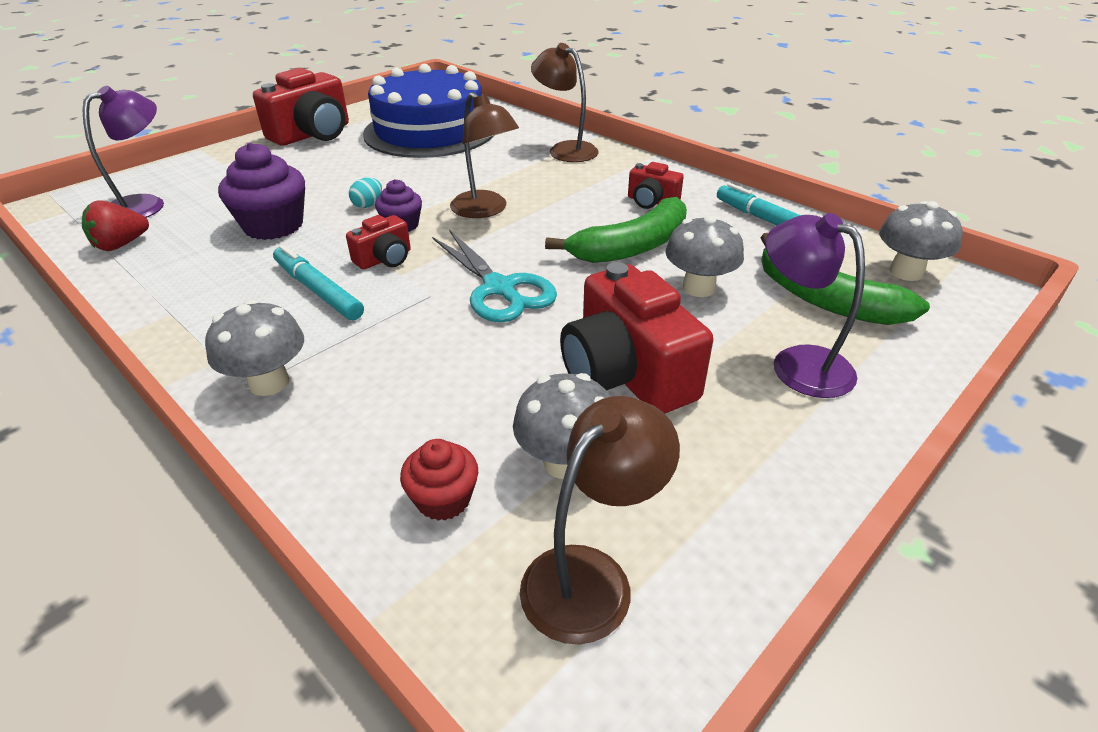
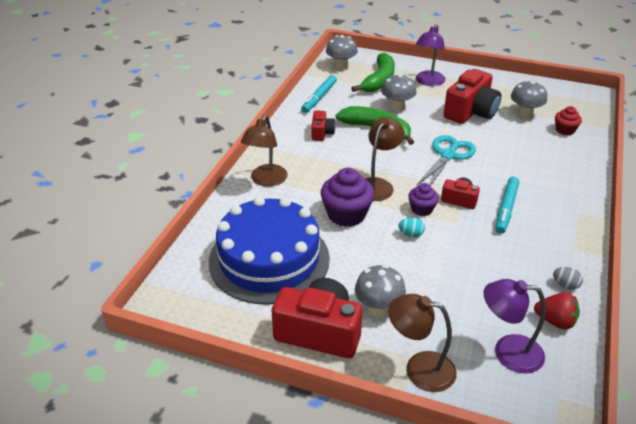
camera: 115 degrees left, 0 degrees up
grey mushroom [205,300,304,396] -> grey mushroom moved to [355,264,406,317]
purple cupcake [218,142,305,240] -> purple cupcake moved to [321,168,374,227]
brown lamp [520,396,680,644] -> brown lamp moved to [388,294,457,392]
none -> grey egg [553,267,583,290]

